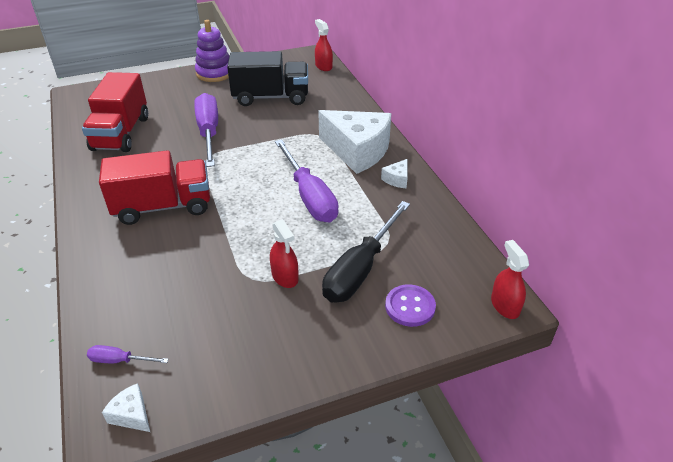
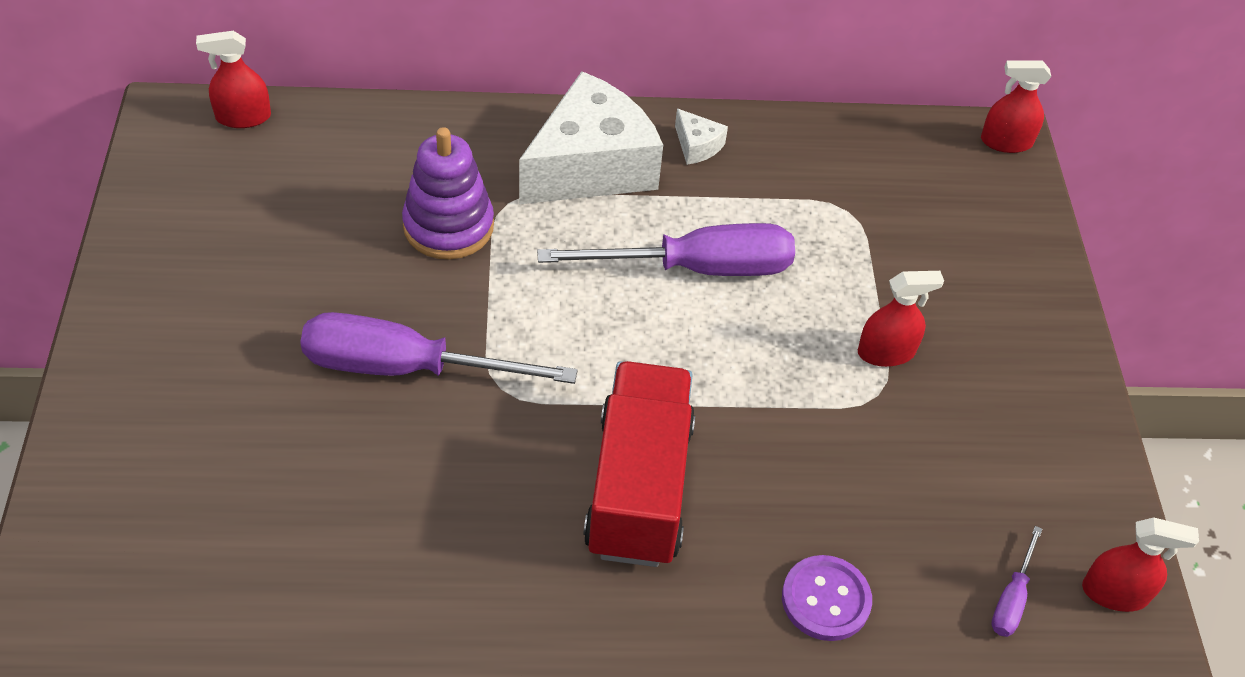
camera: 75 degrees left, 10 degrees up
red truck [82,72,148,152] -> none
white cheese [102,383,150,432] -> red spray bottle [1082,517,1199,612]
purple stacking toy [195,20,229,82] -> purple stacking toy moved to [402,127,494,259]
black truck [227,51,308,106] -> none
black screwdriver [322,201,410,303] -> none
purple button [385,284,436,327] -> purple button moved to [782,555,872,641]

